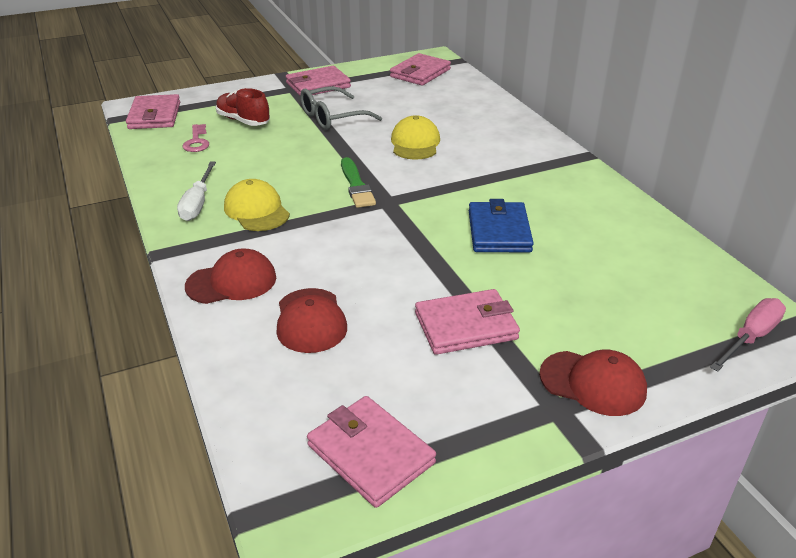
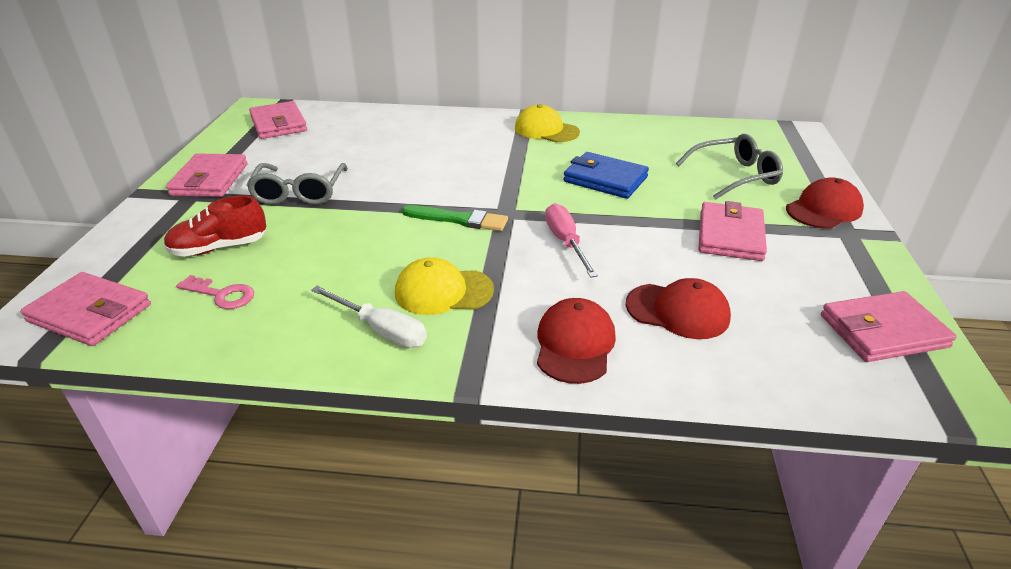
camera: 60 degrees left, 0 degrees up
yellow cap [391,115,440,160] -> yellow cap moved to [515,104,580,142]
pink screwdriver [710,298,786,371] -> pink screwdriver moved to [545,203,598,278]
none -> grey glasses [676,134,783,200]

